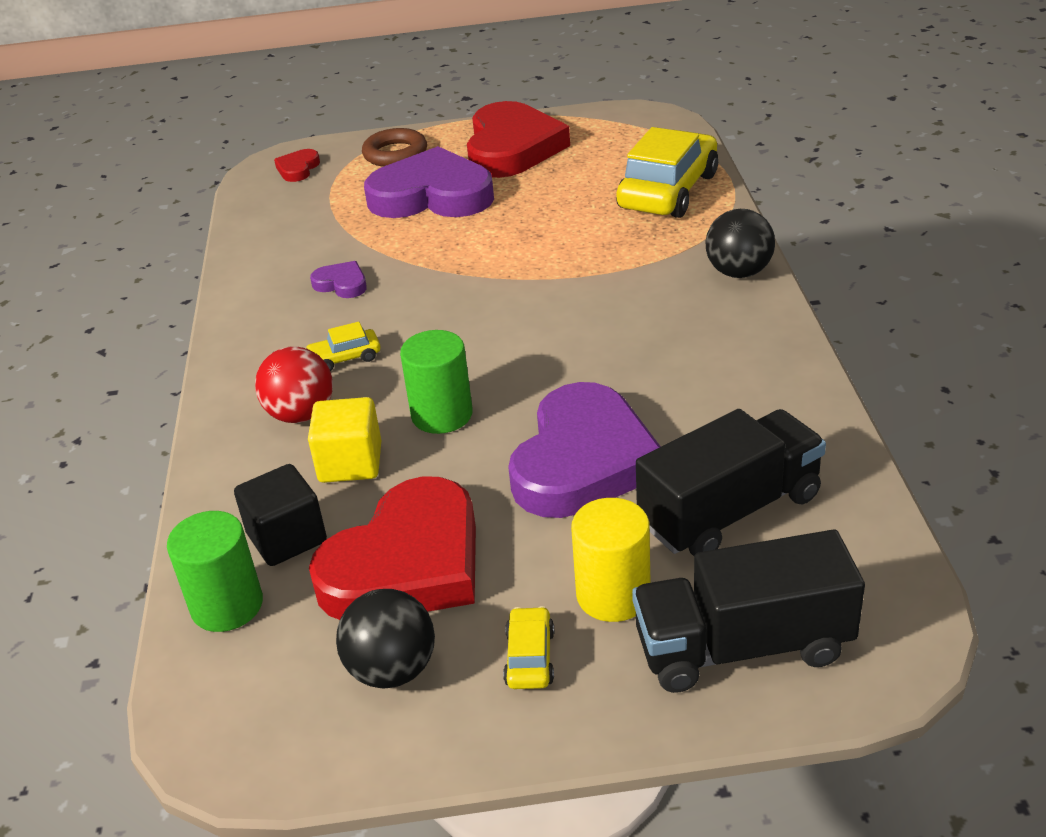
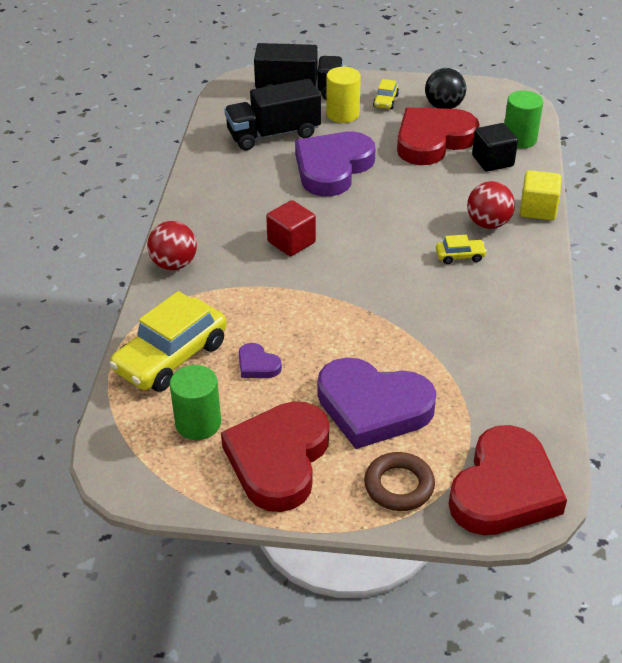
camera: 170 degrees left, 5 degrees up
red heart [274,149,320,182] -> red heart [449,425,567,535], size x2.35
yellow cube [308,397,381,483] -> yellow cube moved to [520,170,561,220]
purple heart [310,261,367,298] -> purple heart moved to [239,343,282,378]
green cylinder [400,330,473,434] -> green cylinder moved to [170,365,221,440]
black ball [705,209,775,278] -> red ball [147,221,197,270]
none -> red cube [266,200,316,256]

